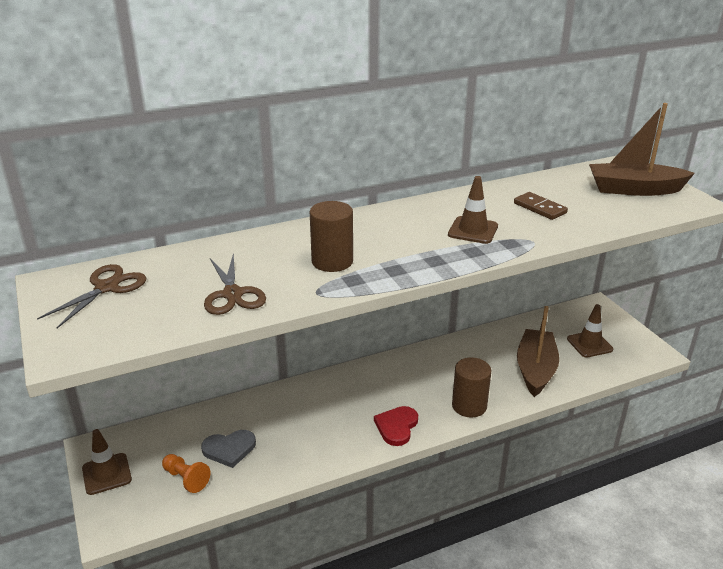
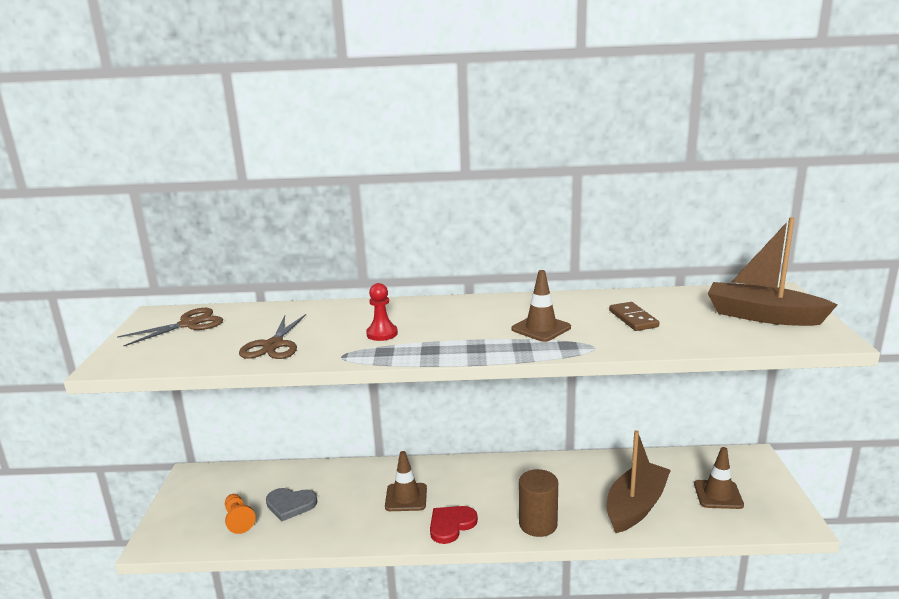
camera: 25 degrees right, 10 degrees down
brown traffic cone [82,429,132,495] -> brown traffic cone moved to [385,451,427,511]
brown cylinder [310,201,353,272] -> red pawn [366,283,398,341]

